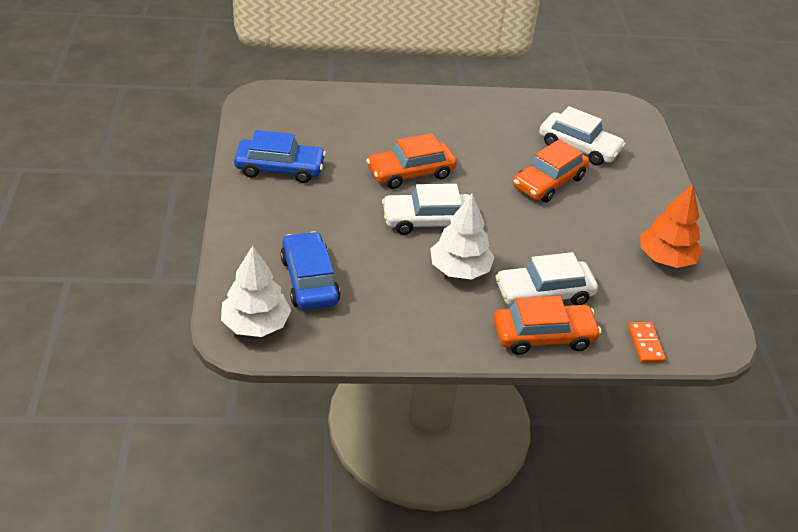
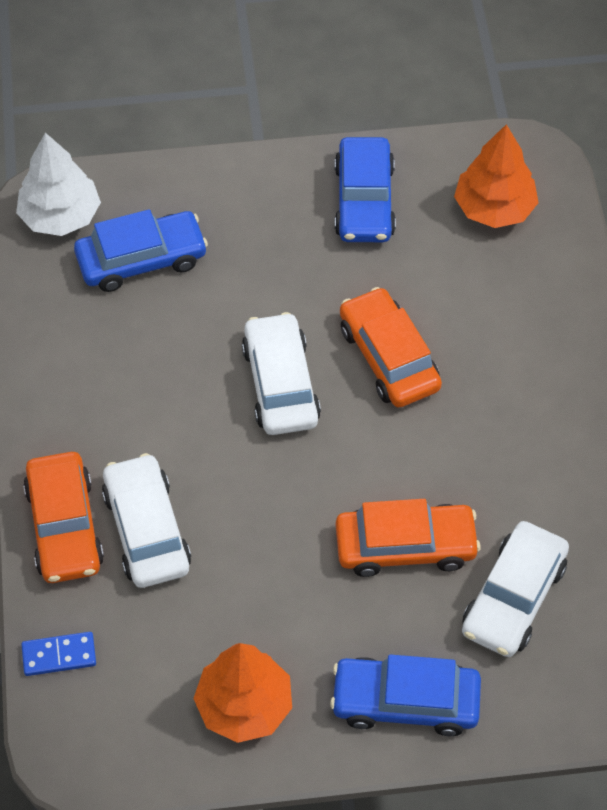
camera: 90 degrees right, 15 degrees up
white tree [430,193,494,280] -> none
orange car [513,139,589,203] -> orange car turned 135 degrees clockwise [336,499,481,577]
orange domino [628,322,666,363] -> blue domino [21,632,96,676]
none -> blue car [330,654,481,736]
none -> orange tree [454,124,539,228]

